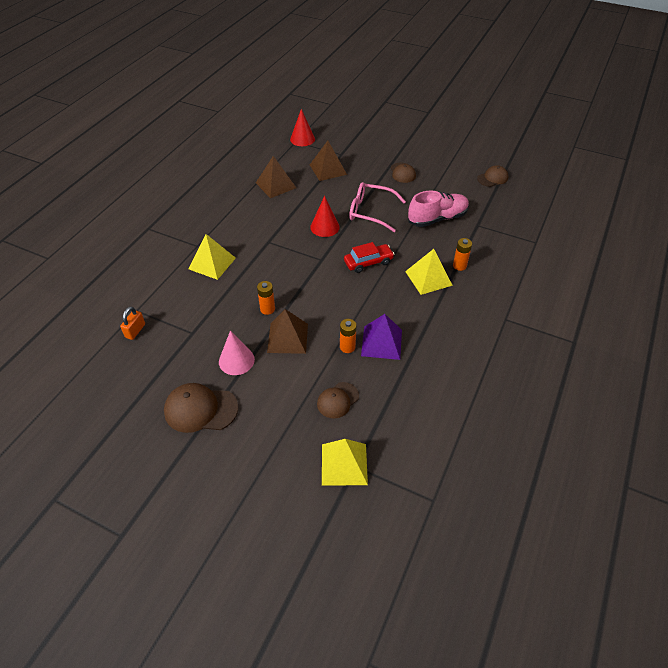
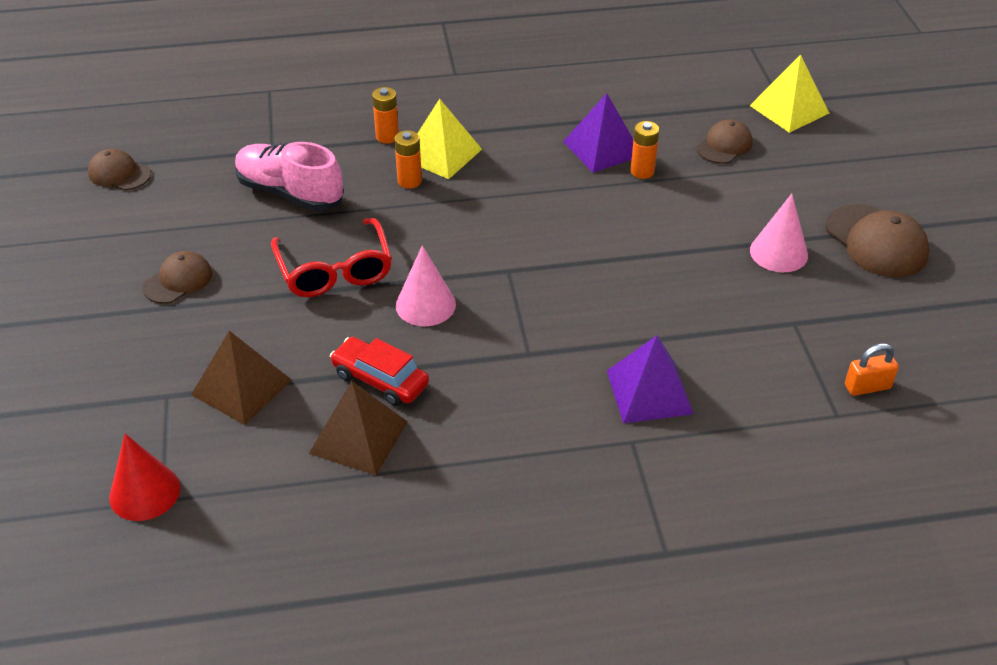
camera: 125 degrees left, 5 degrees down
yellow pyramid [189,234,236,280] -> purple pyramid [607,335,694,424]
orange battery [257,281,275,315] -> orange battery moved to [394,130,422,189]
brown pyramid [267,309,308,354] -> none
red cone [310,196,340,237] -> pink cone [396,245,456,326]
brown cap [317,382,359,419] -> brown cap turned 60 degrees counterclockwise [697,120,753,164]
red car [344,242,395,273] -> red car moved to [330,337,429,406]
pink glasses [349,182,406,232] -> red glasses [271,218,392,297]

